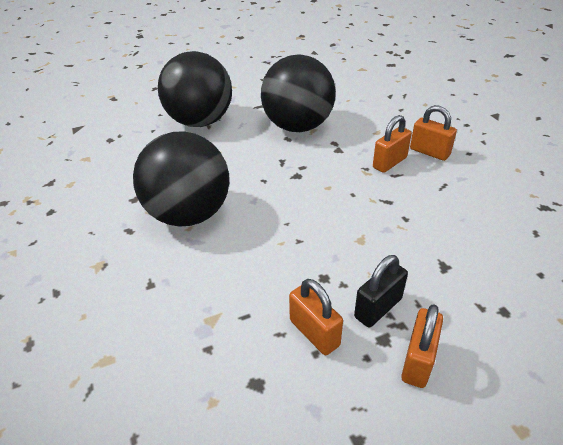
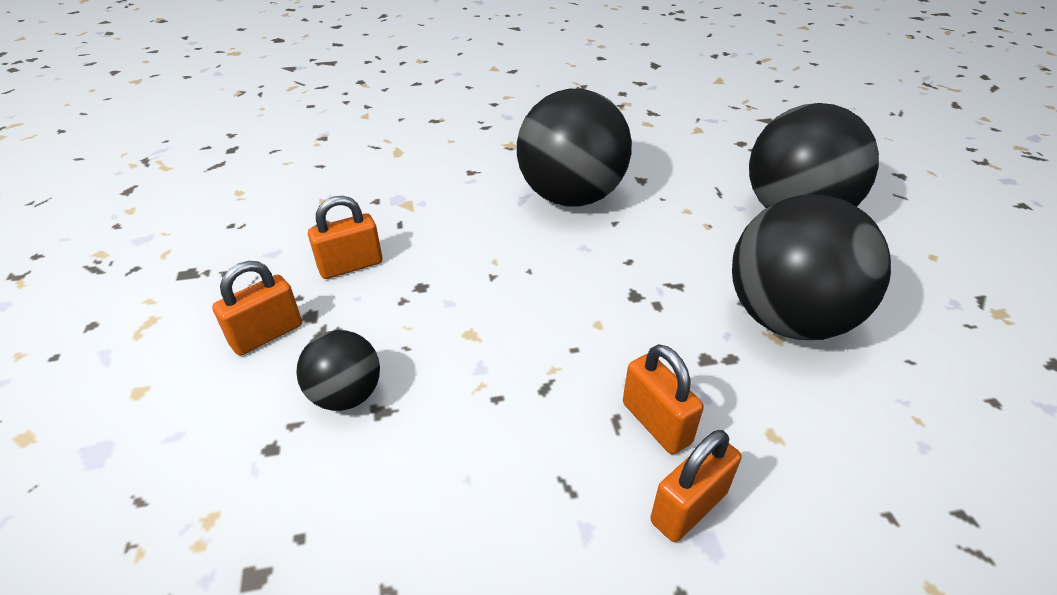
camera: 100 degrees right, 0 degrees up
black padlock [354,255,408,328] -> none
orange padlock [401,304,443,388] -> orange padlock turned 75 degrees counterclockwise [212,261,302,356]
none -> black ball [296,330,380,411]

